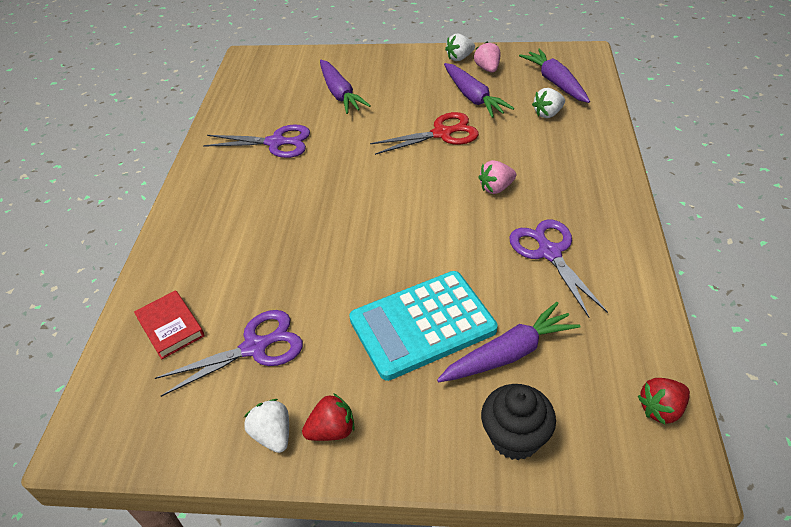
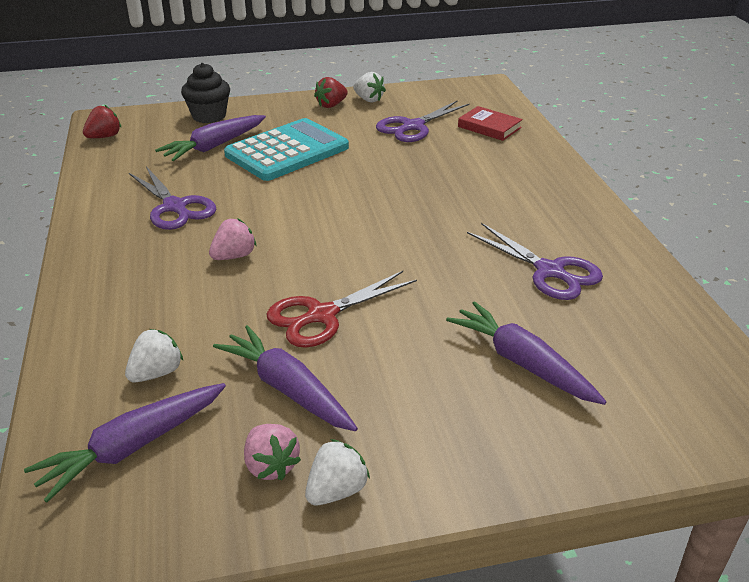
camera: 160 degrees right, 10 degrees down
purple scissors [203,124,310,158] -> purple scissors turned 120 degrees counterclockwise [467,223,603,300]
purple carrot [519,49,590,103] -> purple carrot turned 90 degrees clockwise [24,383,226,502]

